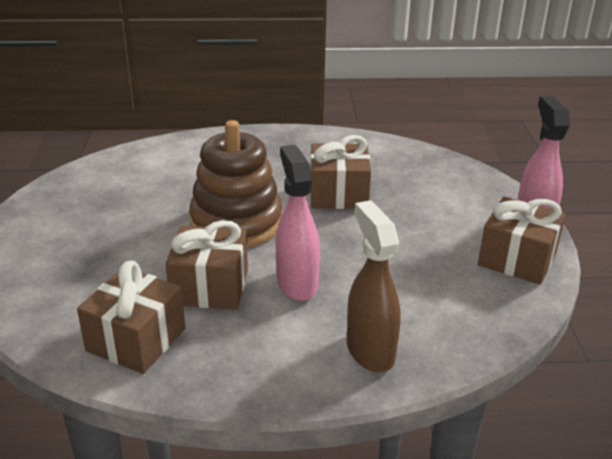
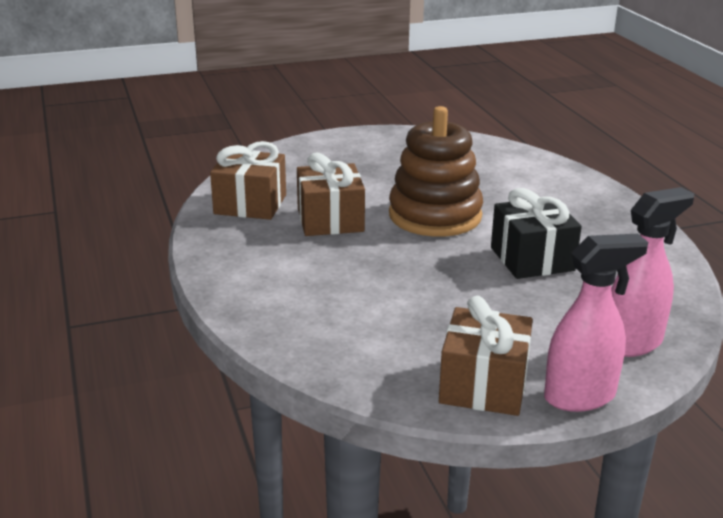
camera: 75 degrees right, 5 degrees down
pink spray bottle [276,145,320,301] -> pink spray bottle moved to [611,187,694,357]
brown gift [310,135,371,209] -> black gift [491,188,582,279]
brown spray bottle [347,200,401,372] -> none

